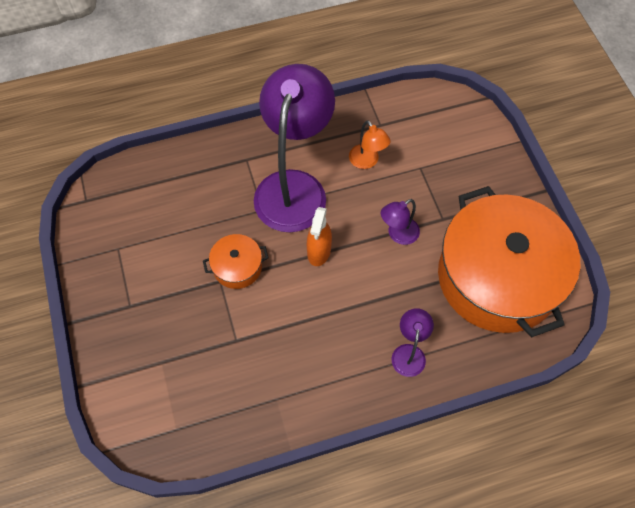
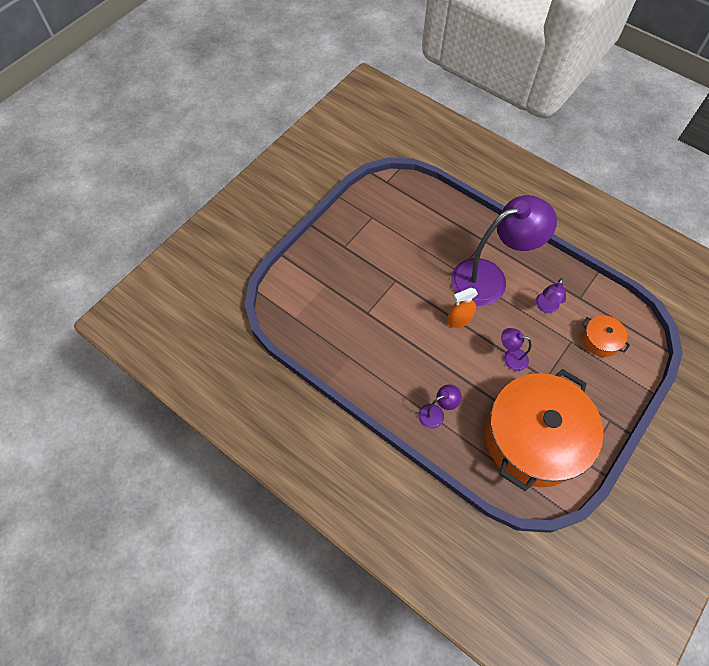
camera: 55 degrees right, 0 degrees up
orange pot [203,234,269,289] -> orange pot moved to [582,315,630,357]
orange lamp [349,120,391,169] -> purple lamp [536,278,566,313]

